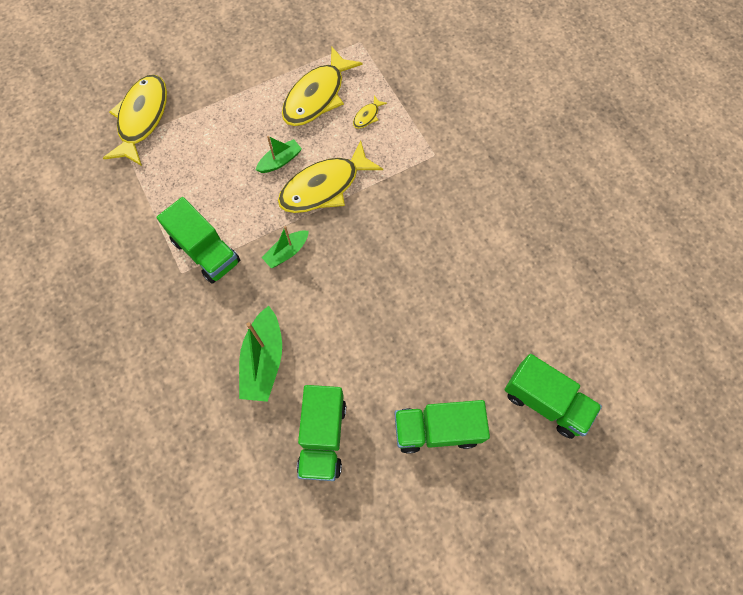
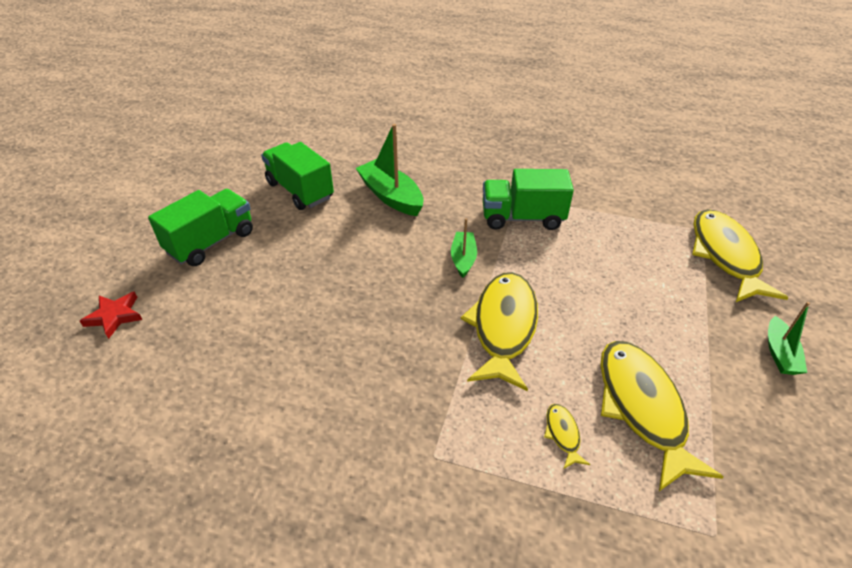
camera: 135 degrees right, 25 degrees down
yellow fish [103,75,167,166] -> yellow fish turned 150 degrees counterclockwise [692,209,789,302]
green boat [256,136,302,173] -> green boat moved to [768,302,810,375]
green truck [504,354,602,439] -> red star [80,291,143,339]

